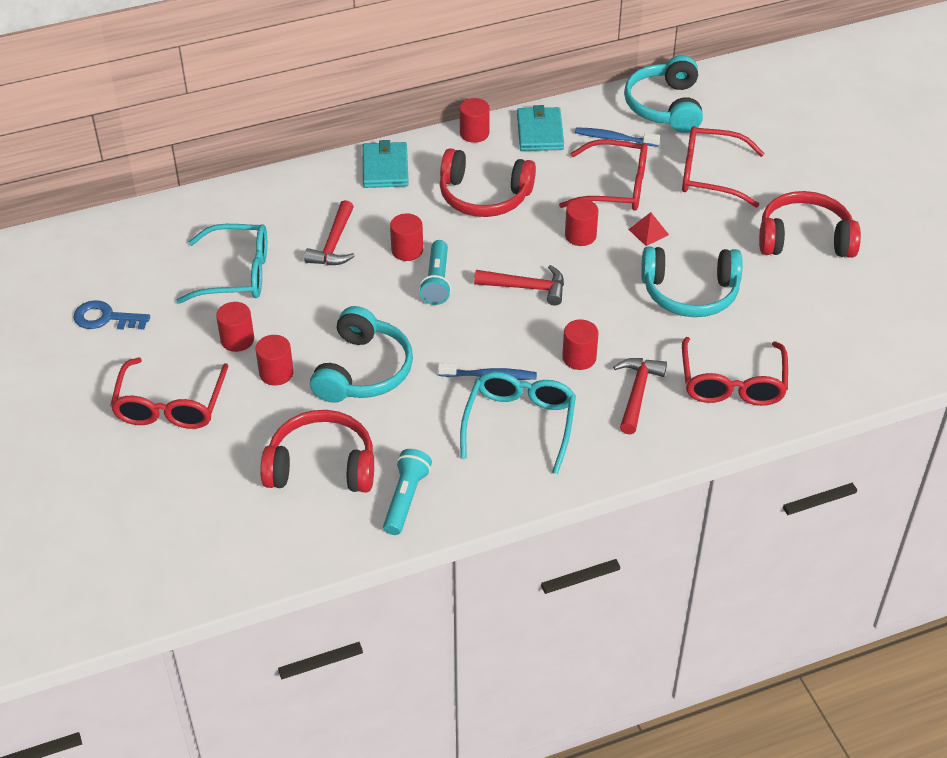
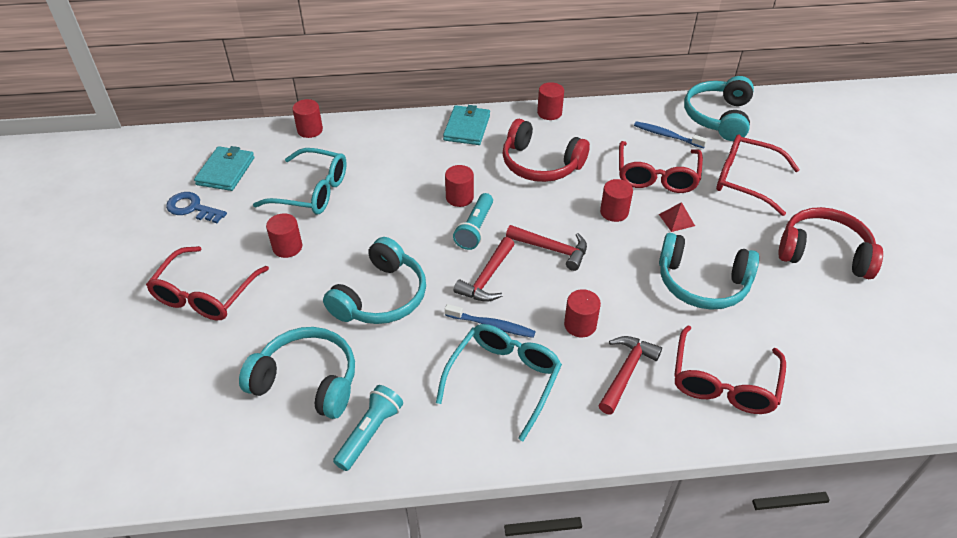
camera: 15 degrees right, 0 degrees up
red cylinder [255,335,294,386] -> red cylinder moved to [292,99,323,138]
red headphones [261,410,374,493] -> turquoise headphones [239,327,355,419]
red hammer [304,200,355,265] -> red hammer moved to [454,237,515,302]
turquoise wallet [517,105,564,151] -> turquoise wallet moved to [194,146,255,191]
red glasses [559,139,647,211] -> red glasses turned 75 degrees clockwise [619,141,703,193]

